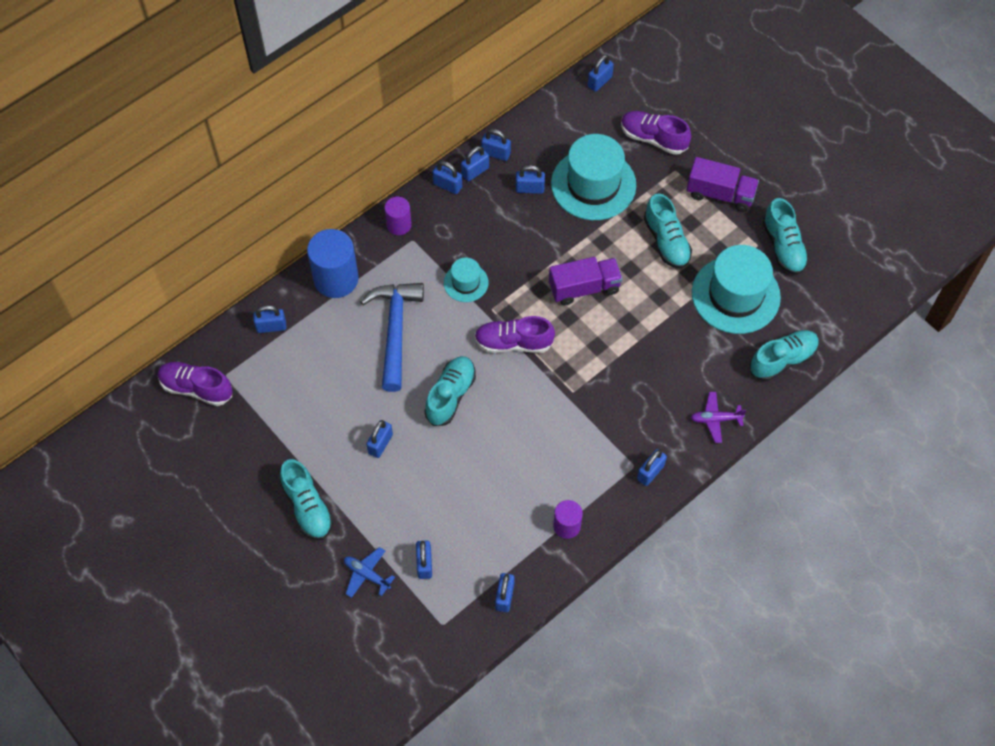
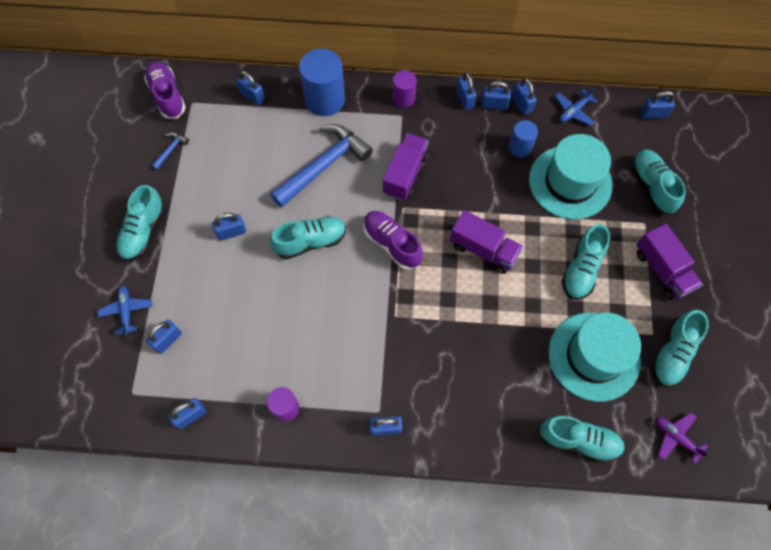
camera: 45 degrees right, 5 degrees up
turquoise hat [444,257,488,302] -> purple truck [383,133,429,201]
blue padlock [516,165,545,194] -> blue cylinder [509,120,538,157]
purple shoe [621,111,691,155] -> turquoise shoe [632,149,686,215]
purple plane [691,392,746,443] -> purple plane moved to [656,413,710,464]
none -> blue hammer [151,133,189,170]
none -> blue plane [555,88,598,126]

